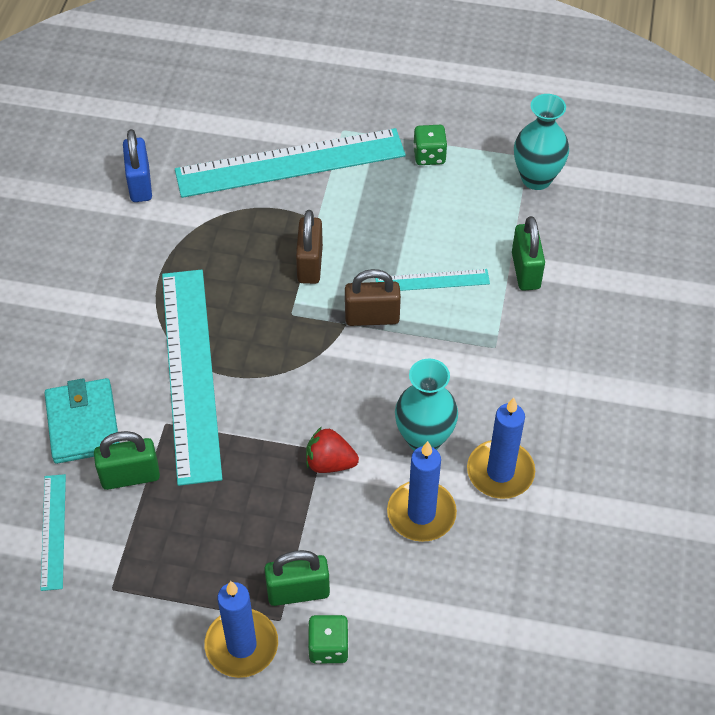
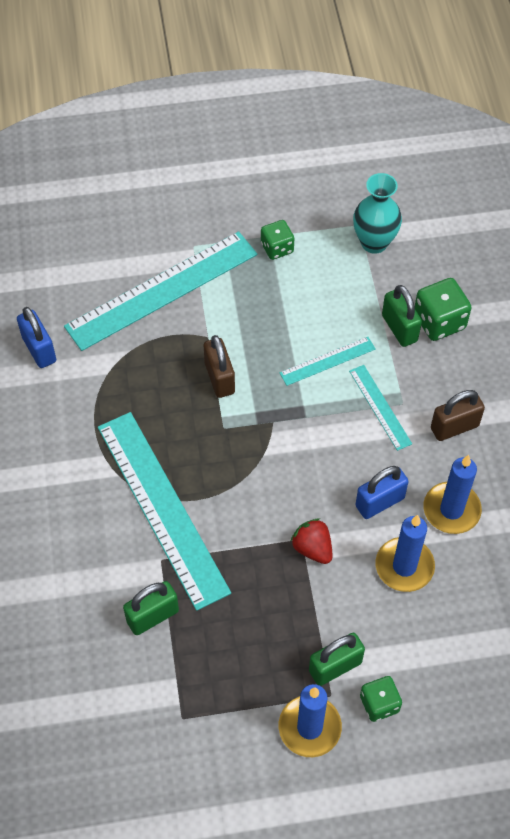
camera: 20 degrees left, 5 degrees up
turquoise ruler [41,474,66,591] -> turquoise ruler moved to [349,365,412,451]
turquoise wallet [45,378,119,464] -> none
red strawberry [306,427,359,473] -> red strawberry turned 60 degrees clockwise [290,518,333,564]
brown padlock [345,269,401,326] -> brown padlock moved to [431,390,485,441]
turquoise vase [395,359,458,451] -> blue padlock [356,466,409,519]
none -> green dice [415,278,472,341]

